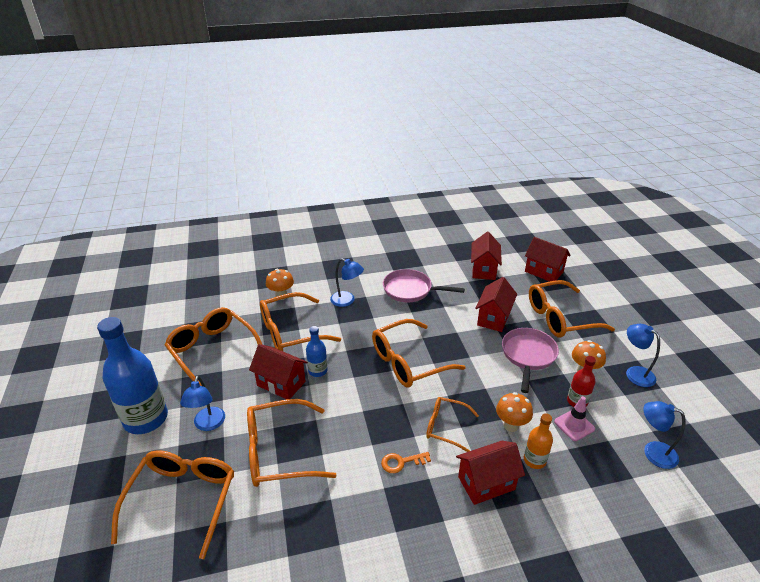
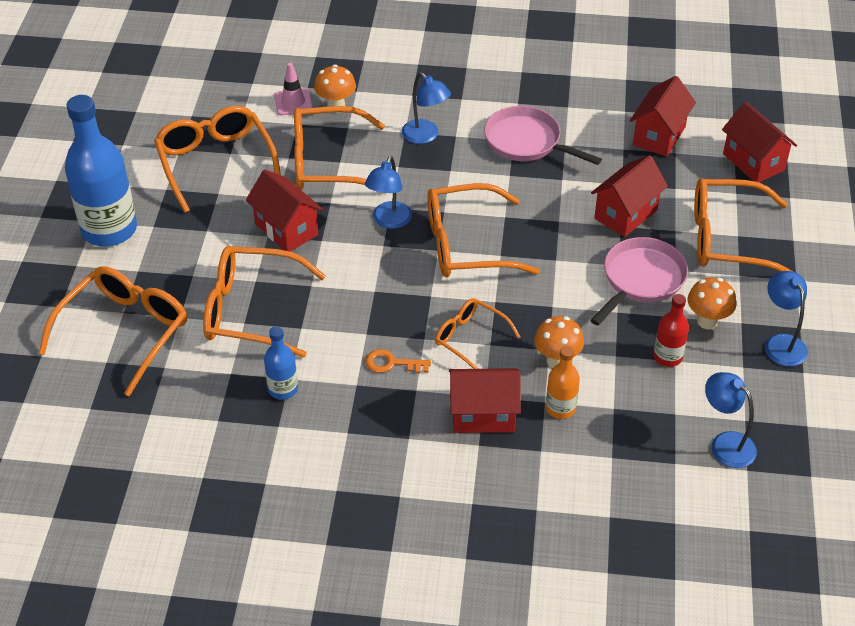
camera: 20 degrees right, 10 degrees up
blue lamp [180,376,225,431] -> blue lamp moved to [365,156,412,229]
blue bottle [306,326,328,377] -> blue bottle moved to [264,326,298,399]
pink traffic cone [554,396,595,441] -> pink traffic cone moved to [274,63,312,115]

